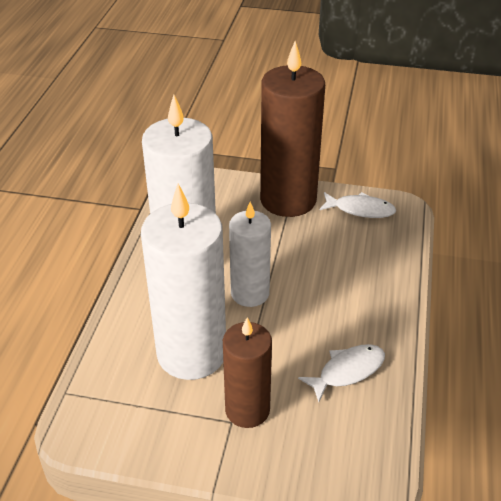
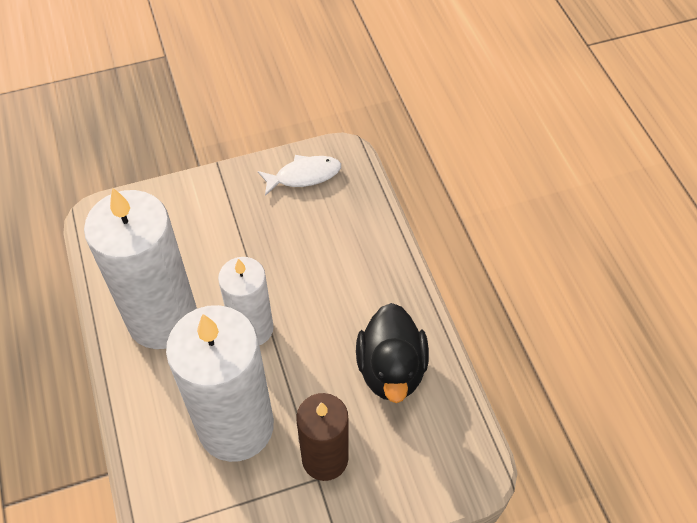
camera: 30 degrees left, 15 degrees up
brown candle [260,41,325,217] -> none
white fish [298,344,385,402] -> black duck [356,303,429,403]

